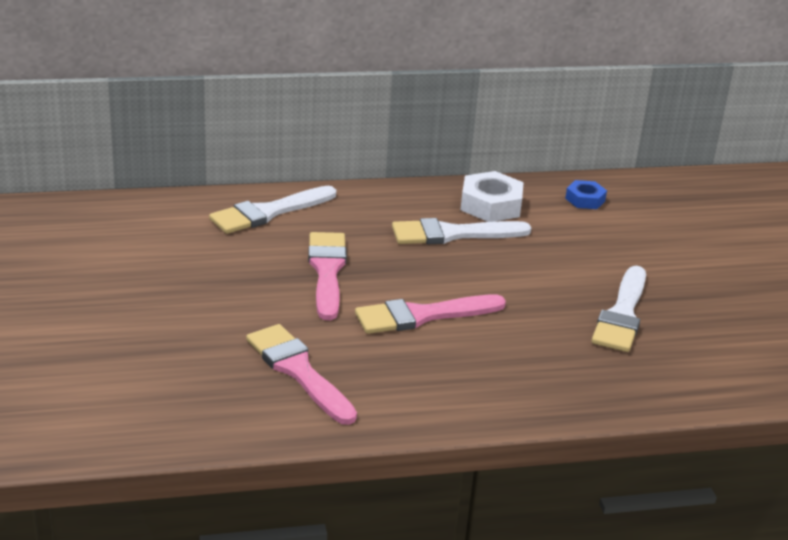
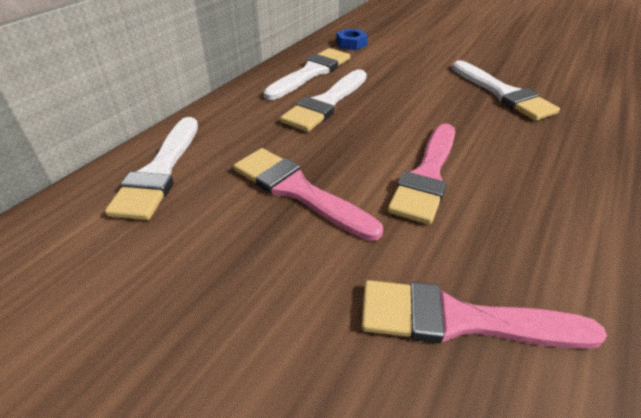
camera: 45 degrees left, 10 degrees up
white nut [461,171,524,222] -> white brush [263,48,350,100]

